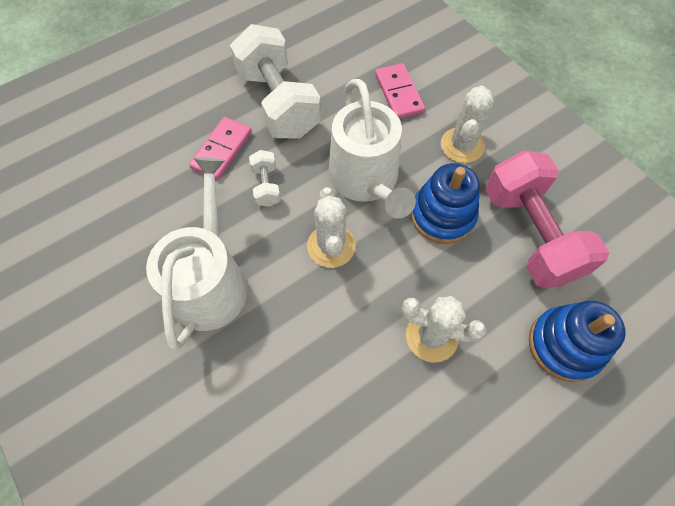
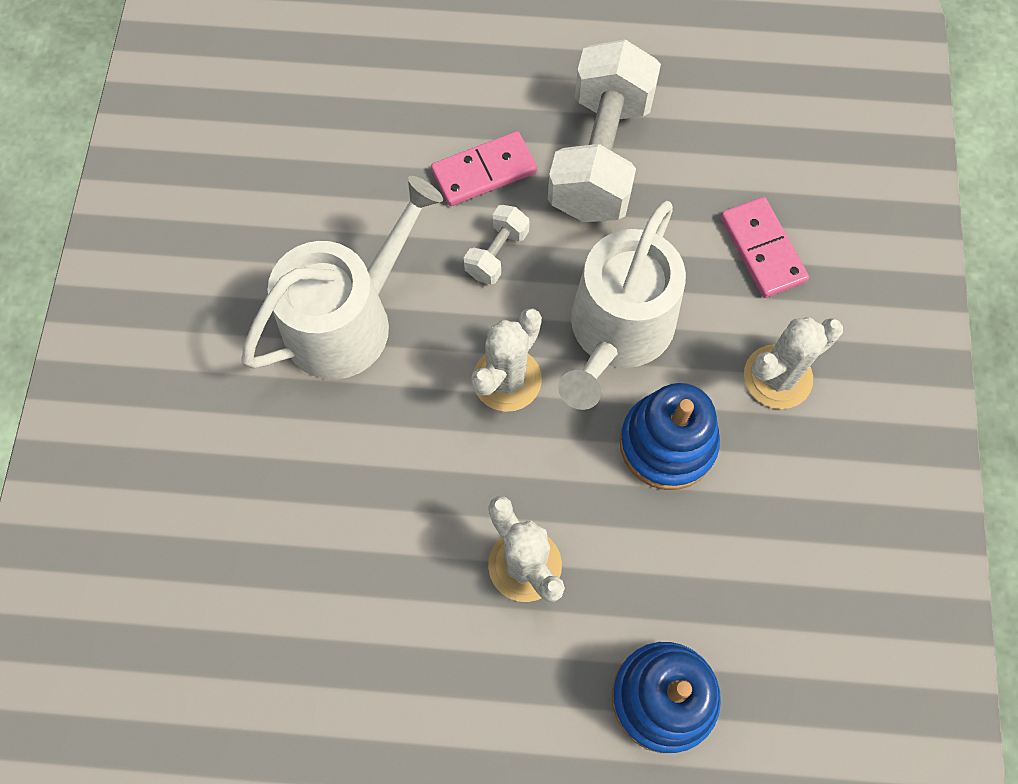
camera: 40 degrees right, 5 degrees up
pink domino [375,63,425,119] -> pink domino turned 45 degrees counterclockwise [721,197,809,298]
pink dumbbell [485,150,609,288] -> none

